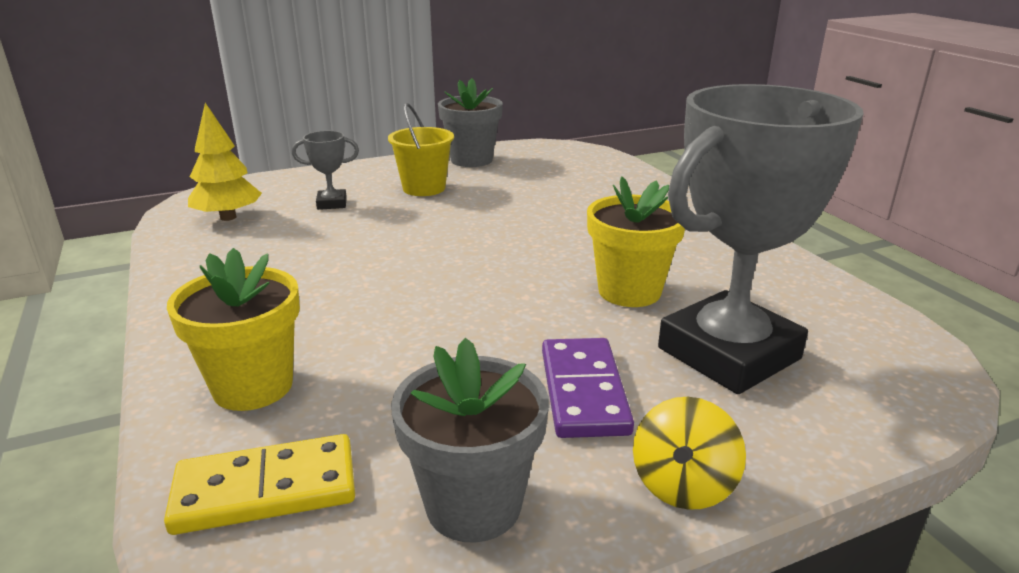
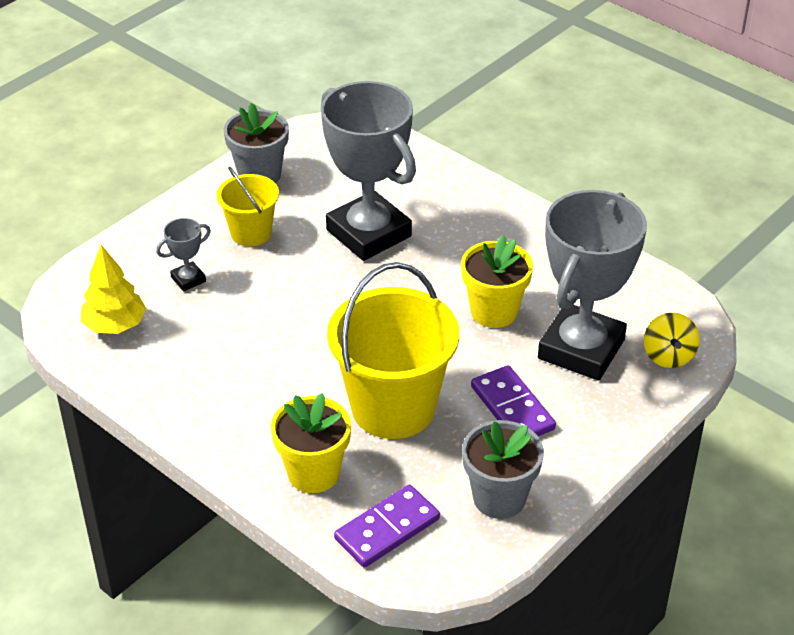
camera: 25 degrees left, 15 degrees up
yellow domino [164,434,355,535] -> purple domino [334,485,440,568]
yellow spinning top [633,397,746,510] -> yellow spinning top moved to [644,313,700,368]
none -> grey trophy [321,81,416,261]
none -> yellow bucket [327,262,459,439]

